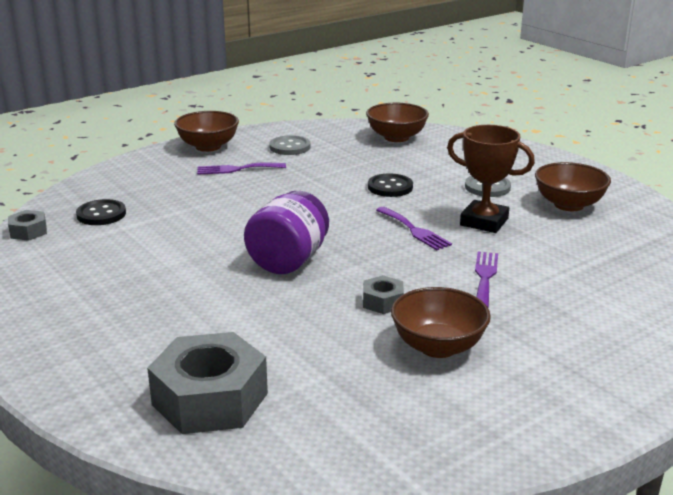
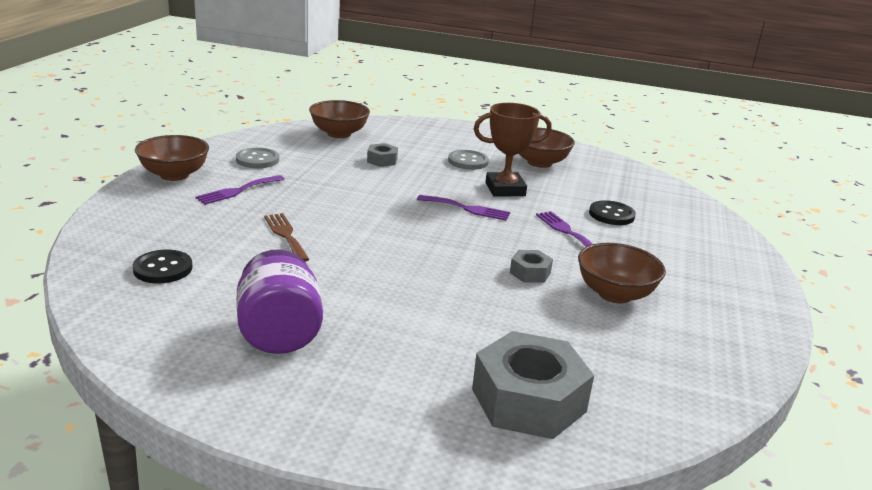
camera: 40 degrees left, 0 degrees up
grey nut [8,210,47,241] -> grey nut moved to [367,143,398,167]
purple jar [244,191,329,274] -> purple jar moved to [236,250,323,354]
black button [368,173,413,197] -> black button moved to [589,200,636,225]
none -> brown fork [264,213,310,262]

